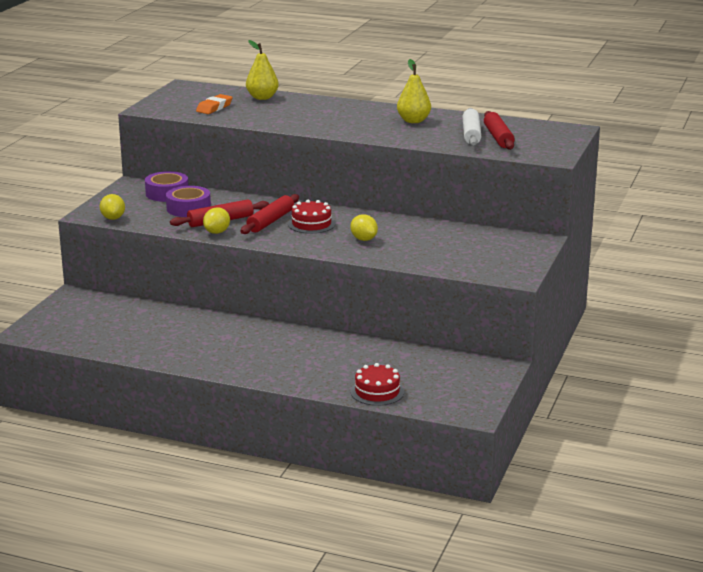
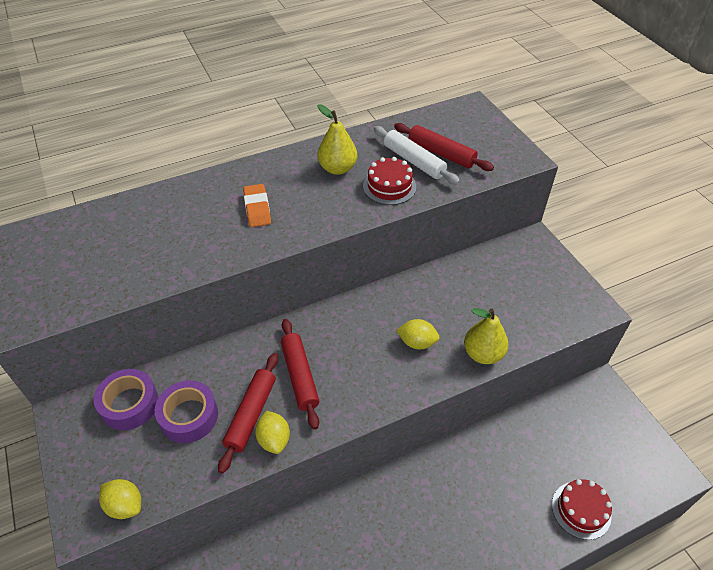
camera: 45 degrees left, 25 degrees up
orange eraser [196,94,233,114] -> orange eraser moved to [243,184,271,227]
yellow pear [246,40,279,100] -> yellow pear moved to [464,308,509,364]
red cake [288,200,336,234] -> red cake moved to [363,157,416,205]

